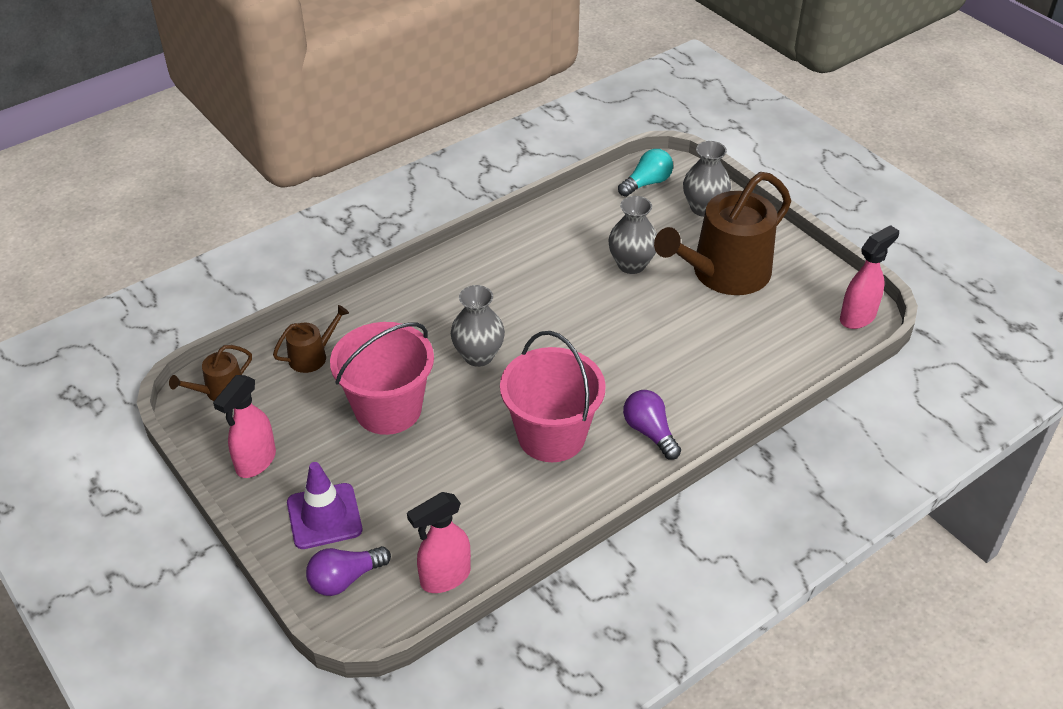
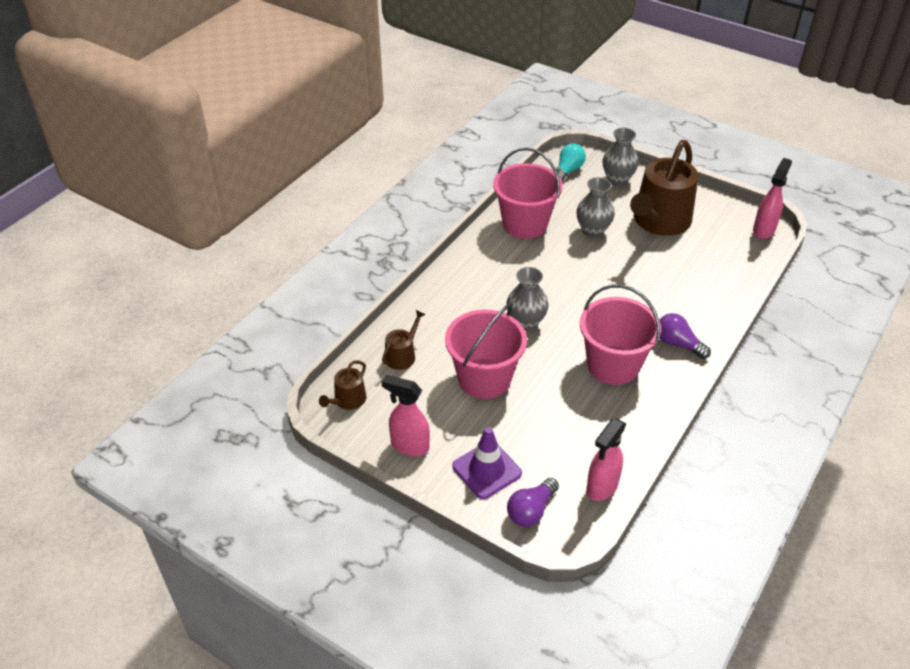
camera: 20 degrees left, 0 degrees up
pink spray bottle [213,375,276,478] -> pink spray bottle turned 105 degrees clockwise [382,375,430,456]
none -> pink bucket [493,147,563,239]

